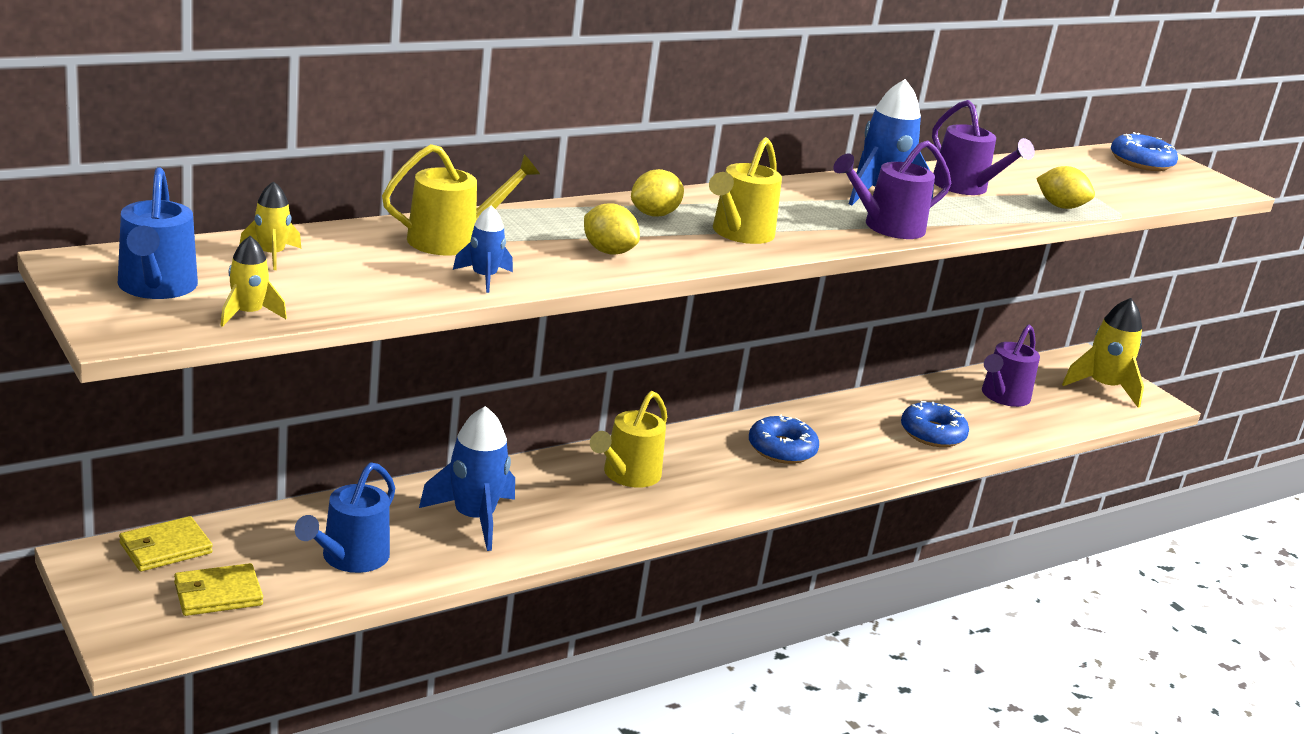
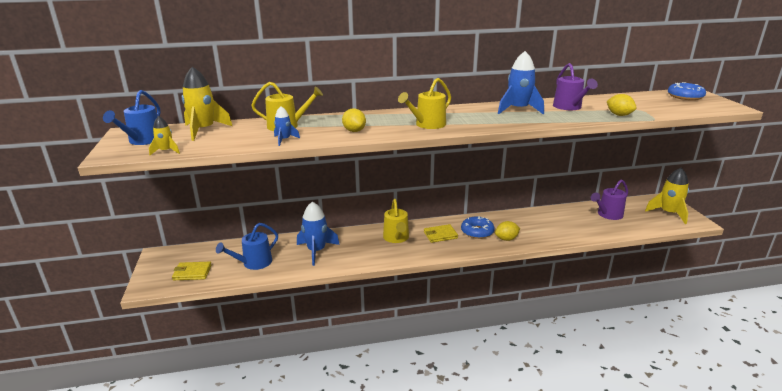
camera: 25 degrees right, 0 degrees up
yellow wallet [119,516,213,571] -> yellow wallet moved to [424,224,458,243]
yellow rocket [239,181,301,270] -> yellow rocket [182,67,232,141], size x1.90
yellow watering can [590,391,667,488] -> yellow watering can turned 60 degrees counterclockwise [383,199,409,243]
yellow lemon [631,169,684,217] -> yellow lemon moved to [495,221,520,241]
purple watering can [833,140,951,239] -> none
blue donut [901,401,969,447] -> none

